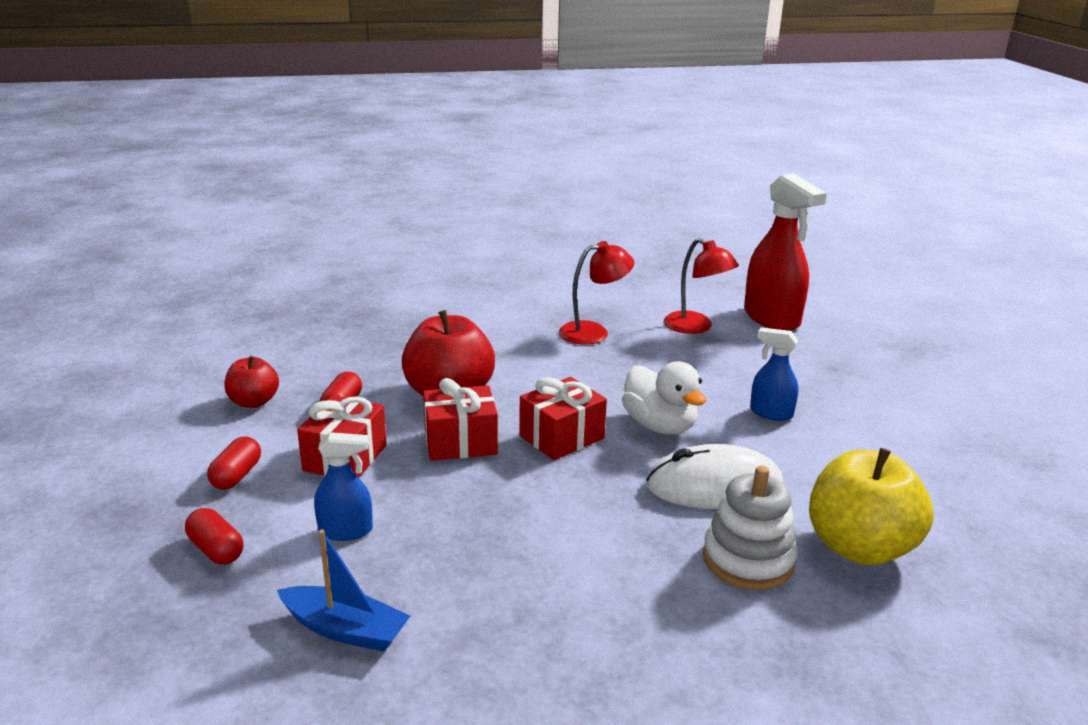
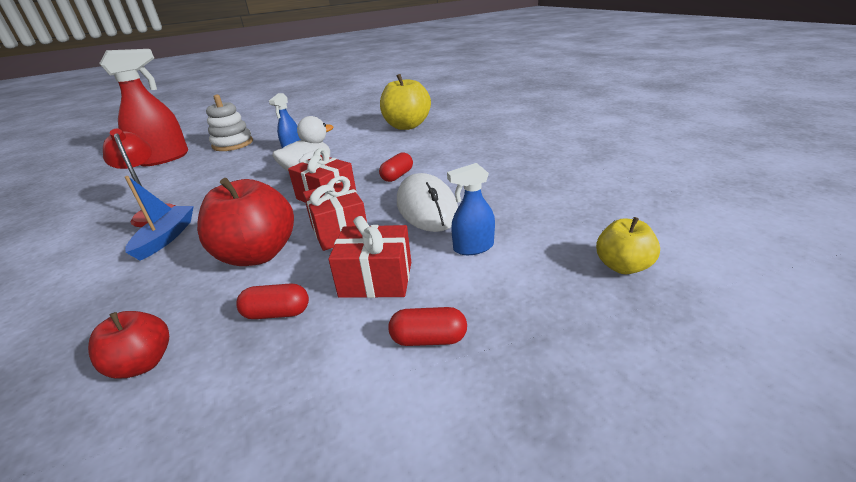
camera: 100 degrees left, 5 degrees up
red capsule [185,508,243,564] -> red capsule moved to [379,152,413,182]
red apple [224,356,279,408] -> red apple moved to [88,311,169,379]
blue boat [277,530,410,652] -> blue boat moved to [125,176,194,260]
blue spray bottle [314,432,373,541] -> blue spray bottle turned 90 degrees counterclockwise [447,163,495,255]
white mouse [646,444,783,509] -> white mouse moved to [397,173,458,232]
red lamp [664,238,739,334] -> none
white stacking toy [703,466,798,590] -> white stacking toy moved to [206,95,253,151]
none -> yellow apple [596,217,660,274]

